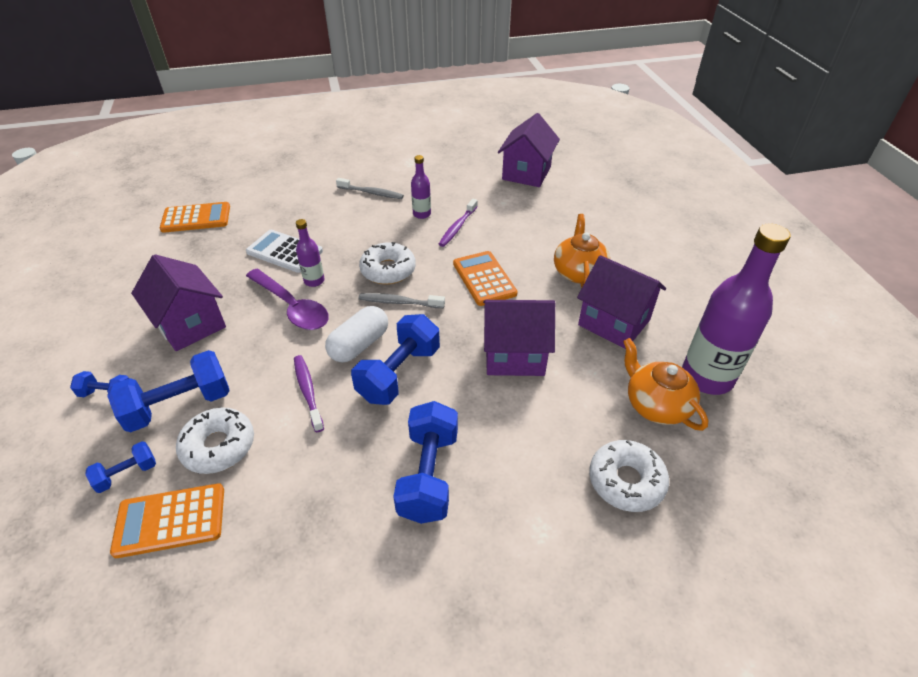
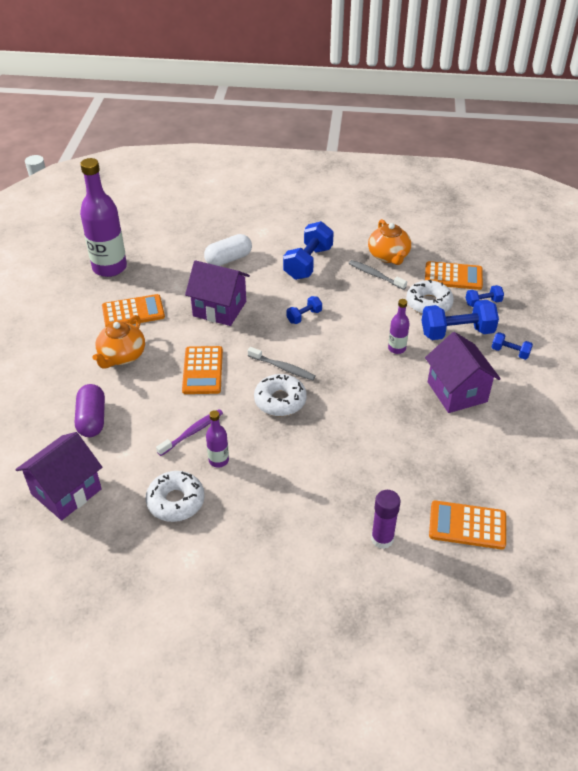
camera: 160 degrees left, 0 degrees up
white calculator [246,230,323,273] -> none
purple spoon [246,269,329,330] -> none
purple toothbrush [294,355,324,432] -> none
purple bottle [296,219,325,287] -> purple bottle moved to [388,299,410,354]
white capsule [325,306,388,363] -> white capsule moved to [204,234,252,266]
grey toothbrush [336,178,404,199] -> grey toothbrush moved to [349,260,407,290]
blue dumbbell [351,314,440,405] -> blue dumbbell [286,296,322,324], size x0.52
purple house [577,255,666,349] -> orange calculator [102,294,165,327]
white donut [589,440,669,512] -> white donut moved to [146,471,205,522]
orange teapot [623,338,708,431] -> orange teapot moved to [368,219,411,265]
none -> purple capsule [75,384,105,437]
none -> purple glue stick [371,490,400,549]

